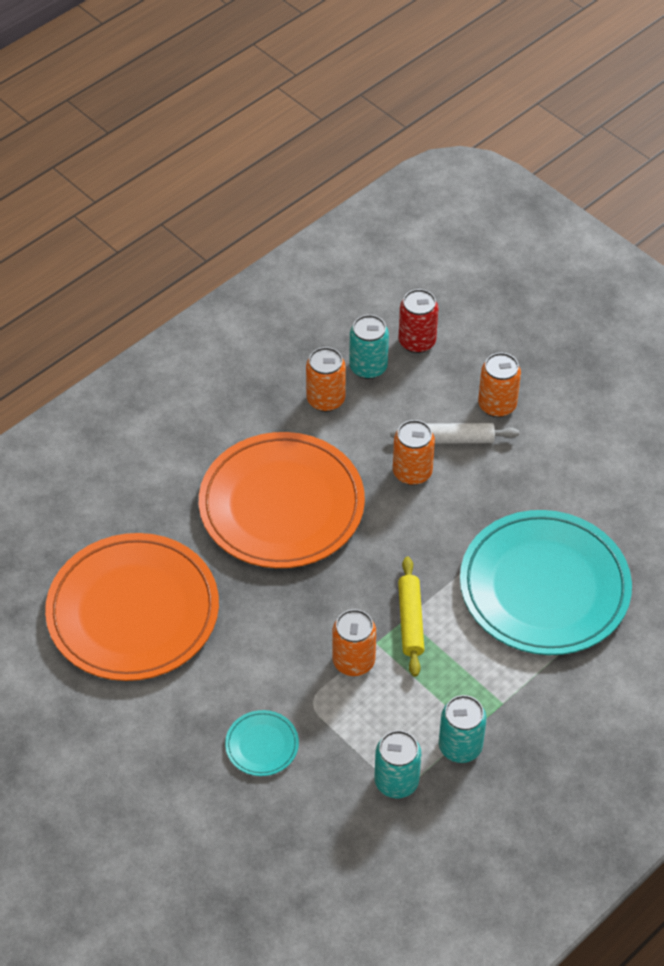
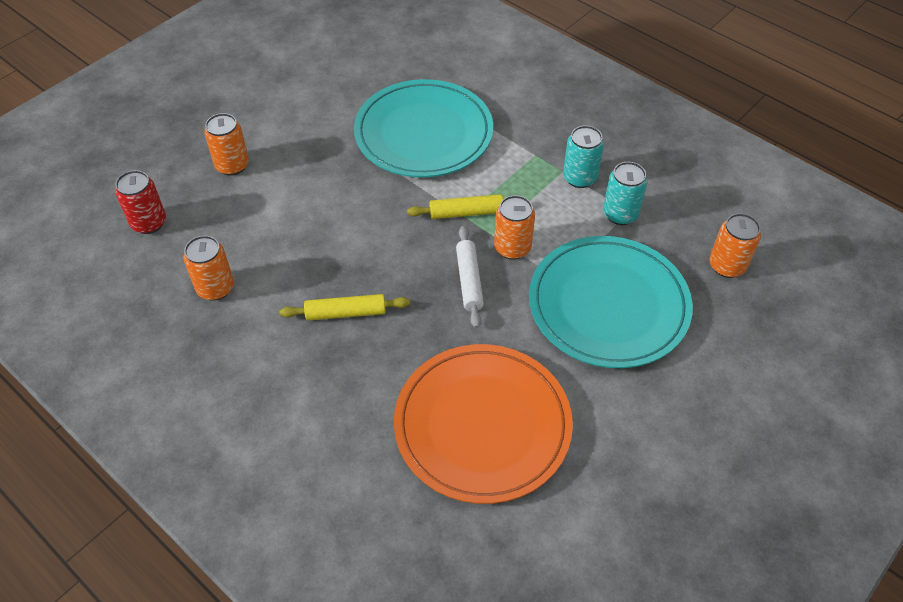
camera: 95 degrees left, 0 degrees up
orange plate [199,432,365,568] -> yellow rolling pin [280,294,410,321]
turquoise plate [225,710,299,776] -> turquoise plate [529,236,693,368], size x2.46
turquoise can [349,315,389,379] -> none
white rolling pin [390,423,519,444] -> white rolling pin moved to [456,226,484,328]
orange can [393,420,435,485] -> orange can moved to [709,213,761,278]

